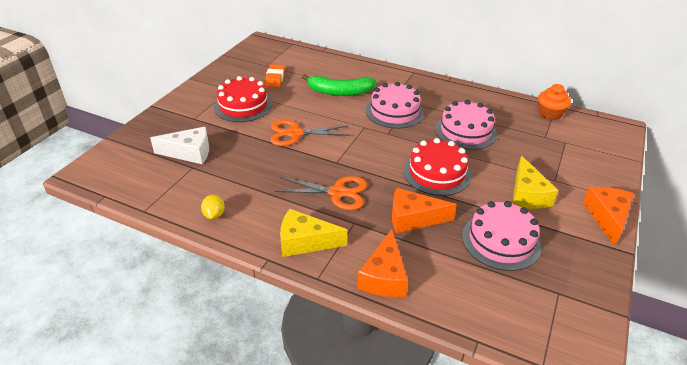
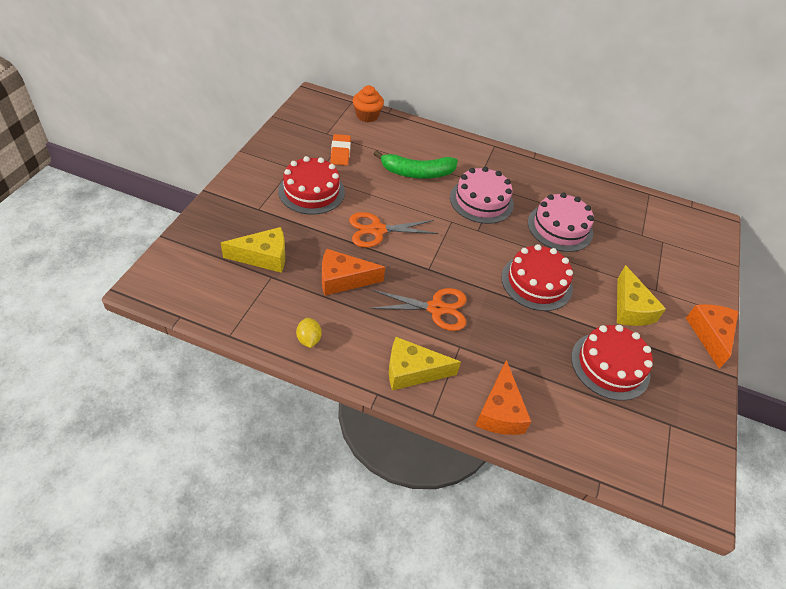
camera: 10 degrees left, 10 degrees up
white cheese [150,127,209,164] -> yellow cheese [221,227,285,273]
orange cheese [392,188,457,233] -> orange cheese moved to [322,249,385,296]
pink cake [462,201,541,271] -> red cake [571,325,653,401]
orange cupcake [538,84,571,120] -> orange cupcake moved to [353,85,384,122]

